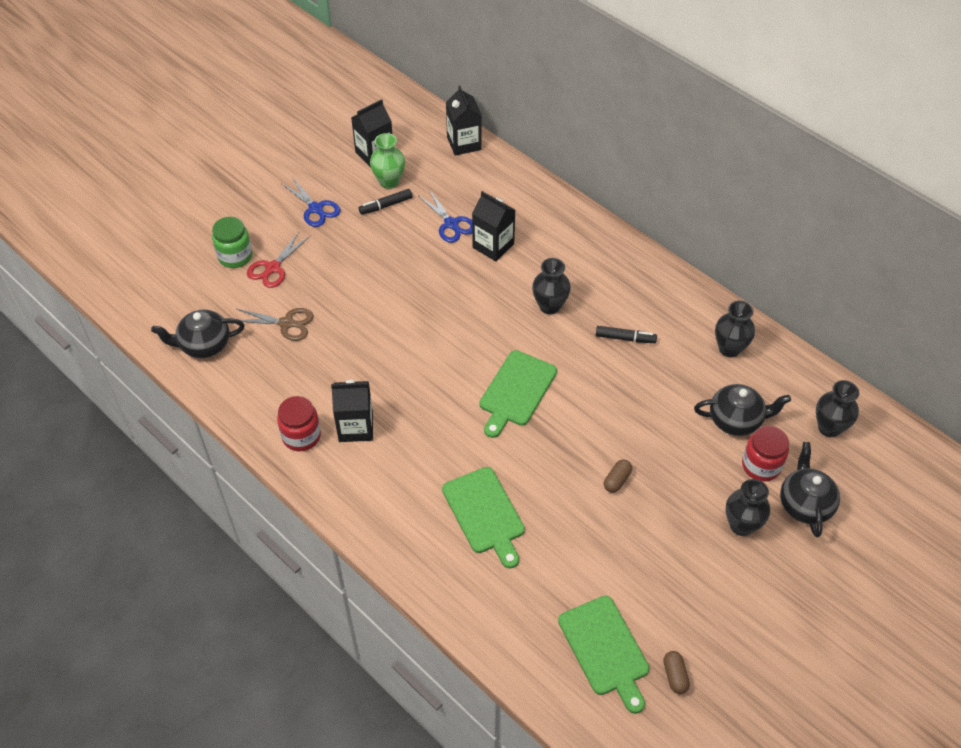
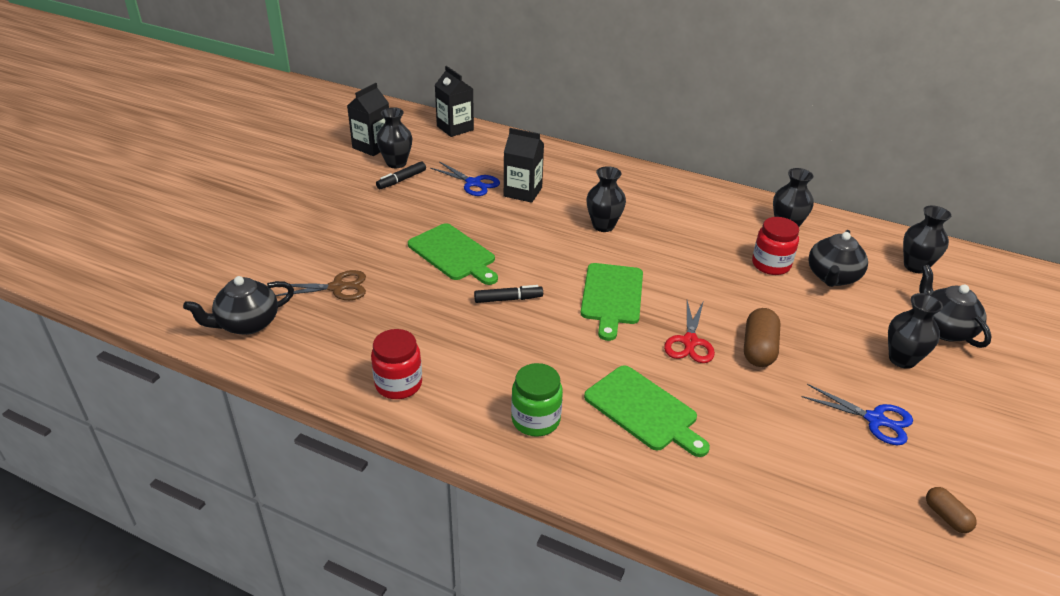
camera: 20 degrees left, 15 degrees down
green jar [212,217,252,268] -> green jar moved to [511,363,563,436]
red scissors [247,232,310,288] -> red scissors moved to [664,300,715,363]
blue scissors [281,177,341,227] -> blue scissors moved to [802,384,913,445]
black carton [331,380,373,442] -> none
green vase [370,133,405,189] -> black vase [376,107,412,168]
green cutting board [558,596,649,714] -> green cutting board moved to [408,223,498,285]
black marker [596,326,657,343] -> black marker moved to [474,285,543,303]
brown capsule [604,460,632,493] -> brown capsule [744,308,781,367], size x1.69
black teapot [694,384,791,436] -> black teapot turned 135 degrees clockwise [808,230,868,287]
red jar [742,426,789,481] -> red jar moved to [752,217,799,275]

